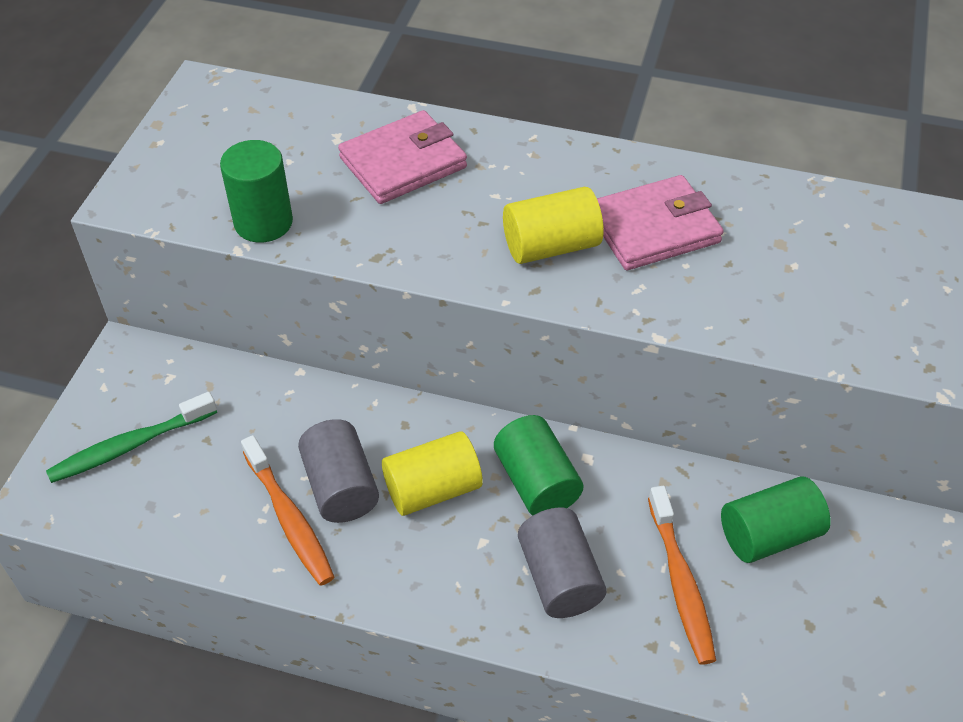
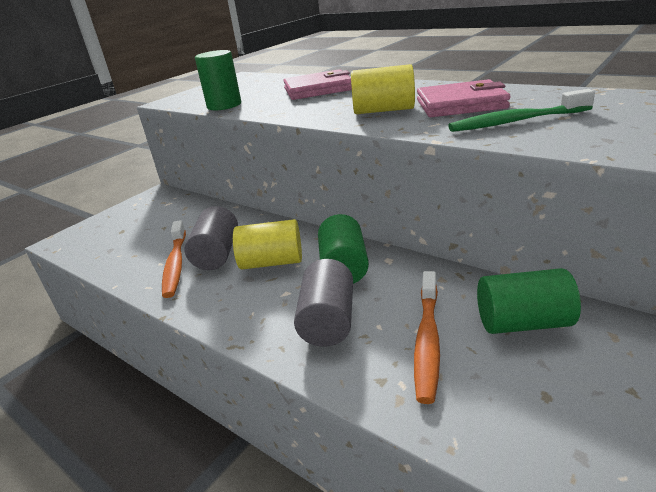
camera: 25 degrees right, 20 degrees down
green toothbrush [46,392,217,483] -> green toothbrush moved to [448,89,595,132]

